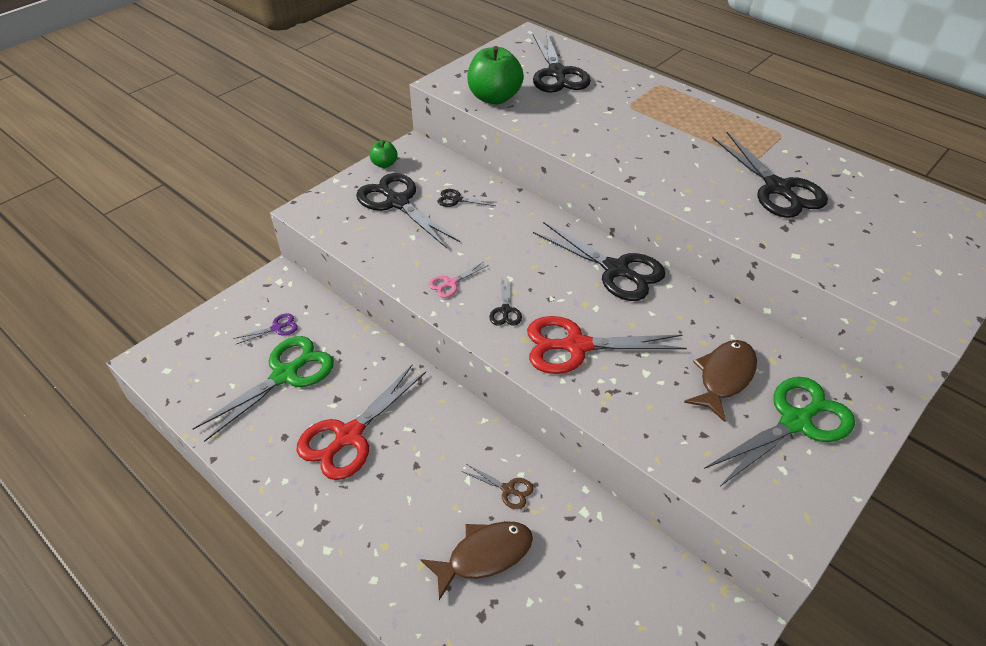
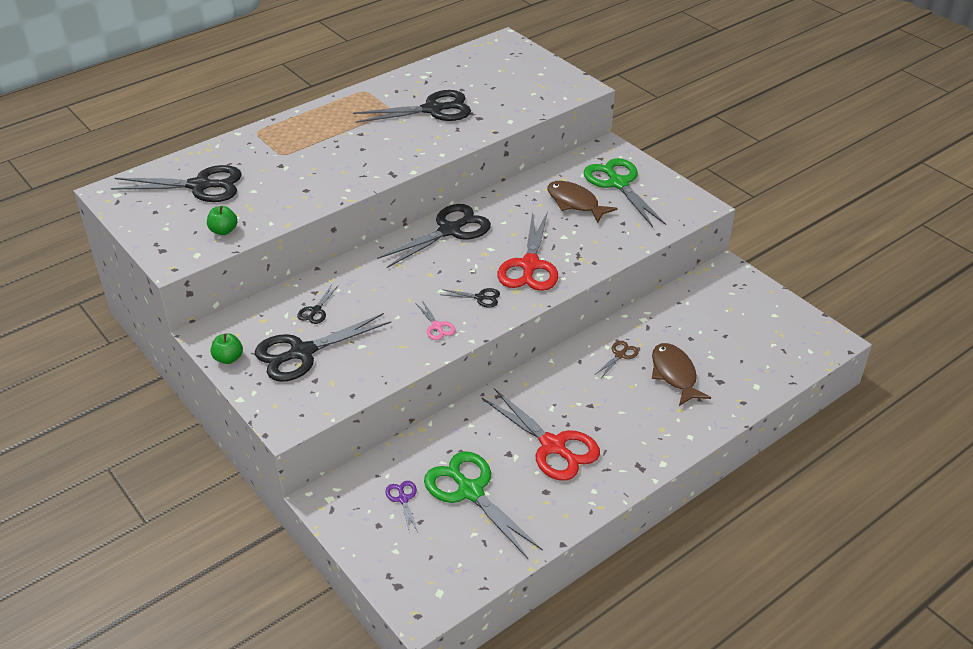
camera: 80 degrees left, 5 degrees down
green apple [467,46,524,104] -> green apple [207,206,237,235], size x0.51

